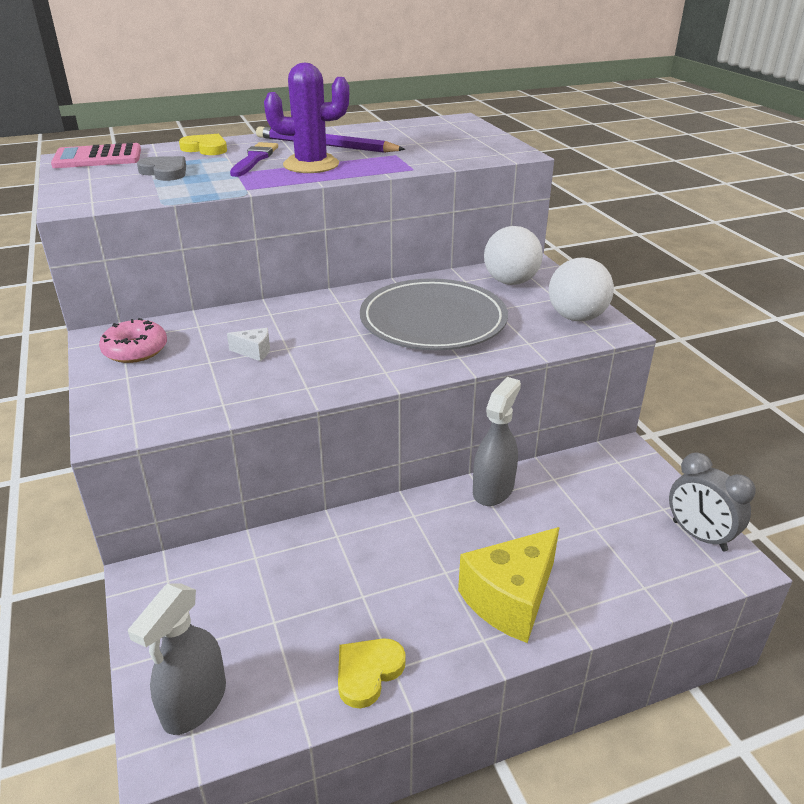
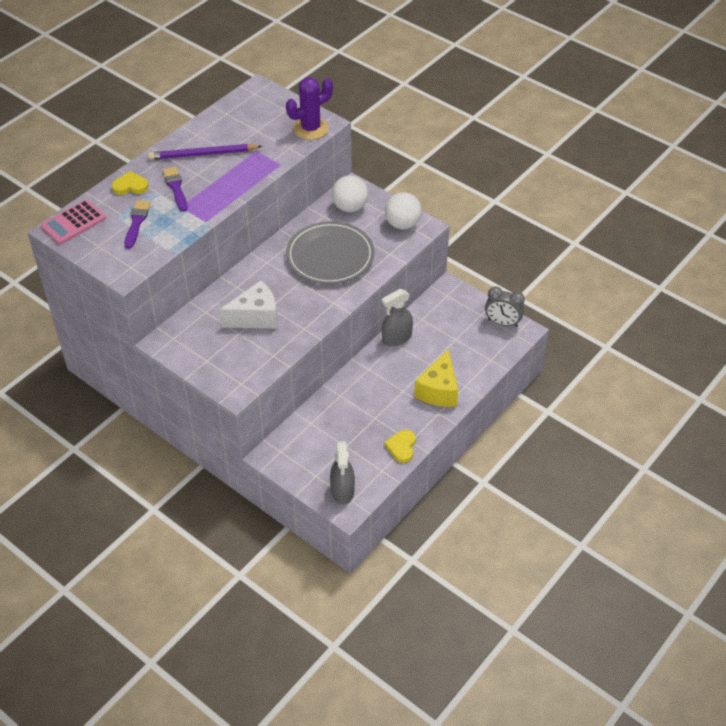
camera: 30 degrees left, 15 degrees up
pink donut [99,318,167,363] -> none
grey heart [137,156,186,181] -> purple brush [124,200,151,249]
white cheese [227,328,270,361] -> white cheese [220,280,277,329], size x2.31
purple cactus [264,63,349,173] -> purple cactus moved to [286,77,333,140]
grey spray bottle [473,377,521,506] -> grey spray bottle turned 120 degrees counterclockwise [382,289,413,346]

